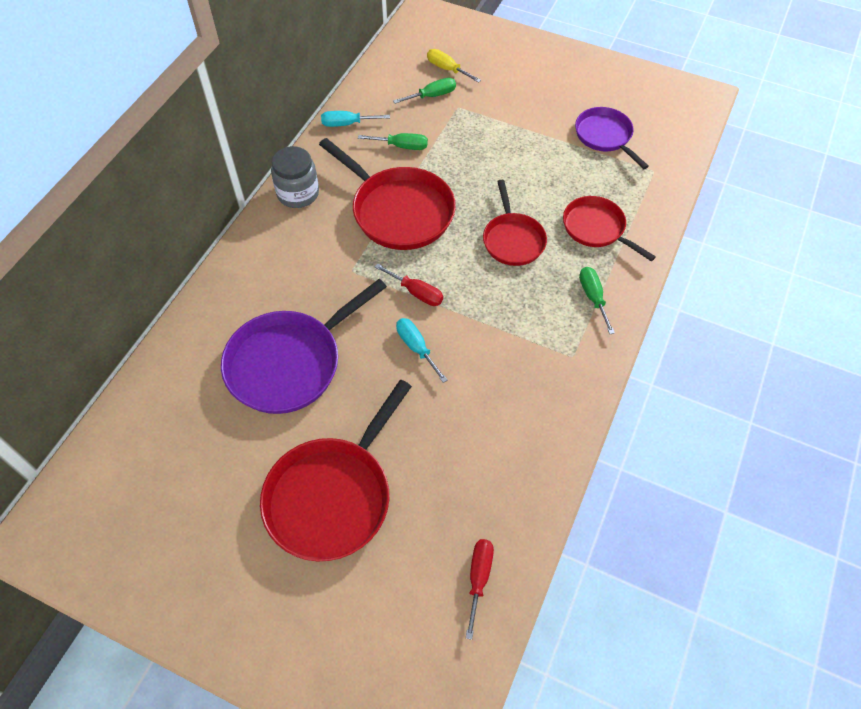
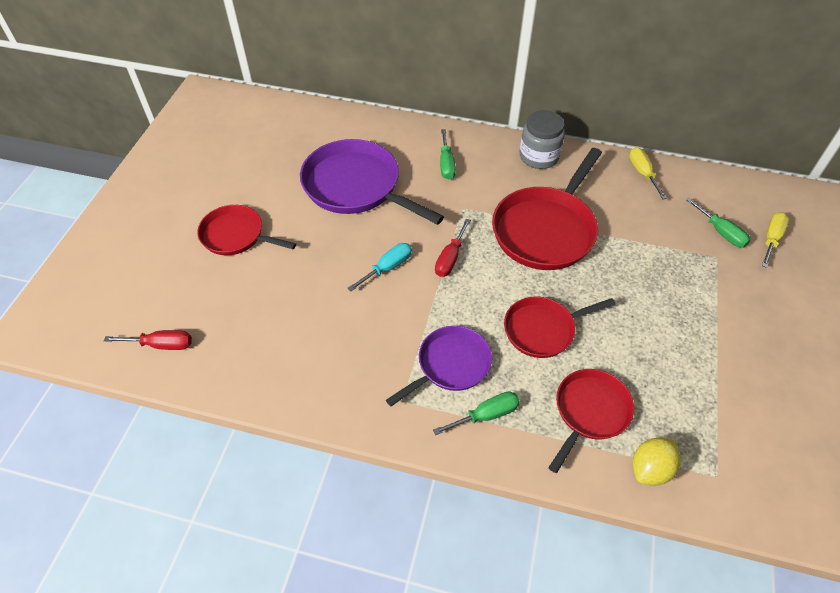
camera: 80 degrees right, 5 degrees down
red pan [260,380,412,561] -> red pan [197,205,296,255], size x0.61
turquoise screwdriver [321,111,390,127] -> yellow screwdriver [629,147,667,199]
green screwdriver [358,133,428,150] -> green screwdriver moved to [440,129,456,180]
purple pan [575,107,649,169] -> purple pan moved to [386,326,492,406]
none -> yellow lemon [633,438,681,485]

